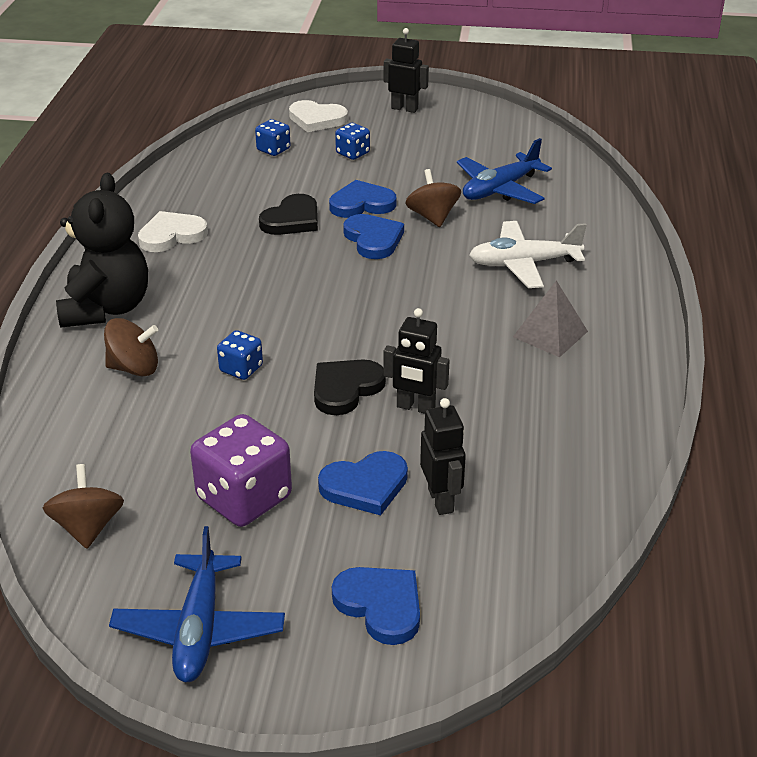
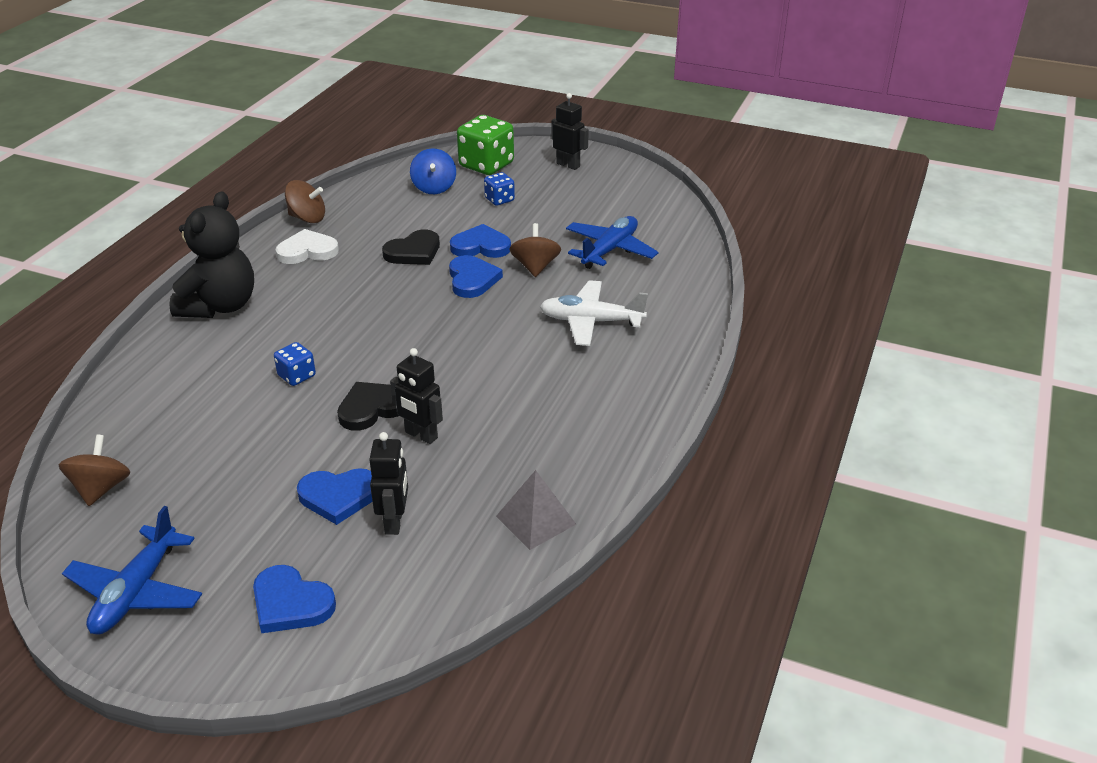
camera: 15 degrees right, 0 degrees up
brown spinning top [104,318,158,376] -> brown spinning top moved to [285,180,325,223]
purple dice [190,414,292,527] -> none
blue dice [255,119,291,156] -> blue spinning top [410,148,456,194]
white heart [289,100,348,132] -> green dice [457,115,514,175]
blue heart [332,567,420,645] -> blue heart turned 150 degrees clockwise [253,565,336,633]
blue plane [457,138,552,204] -> blue plane turned 150 degrees clockwise [566,216,659,269]
grey pyramid [513,280,588,357] -> grey pyramid moved to [496,470,576,550]

